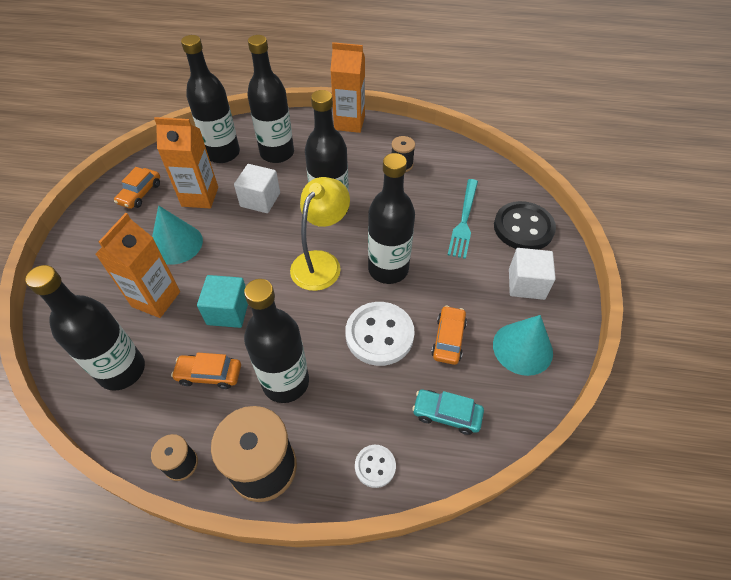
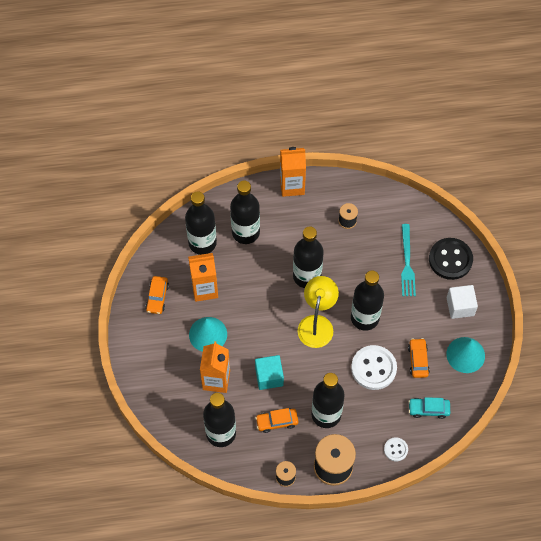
camera: 15 degrees left, 10 degrees up
white cube [234,164,280,213] -> none

